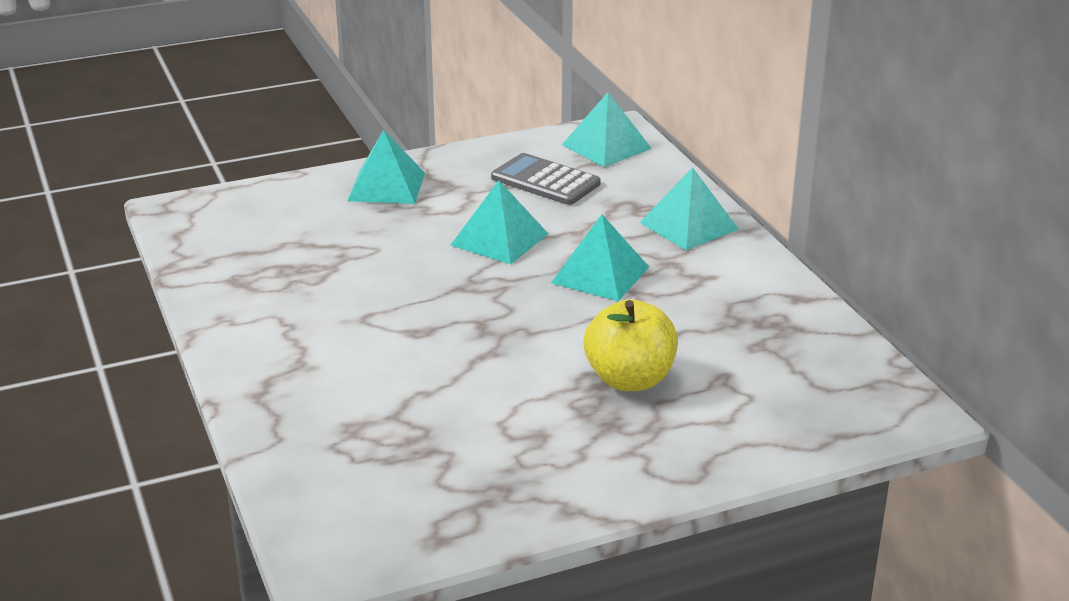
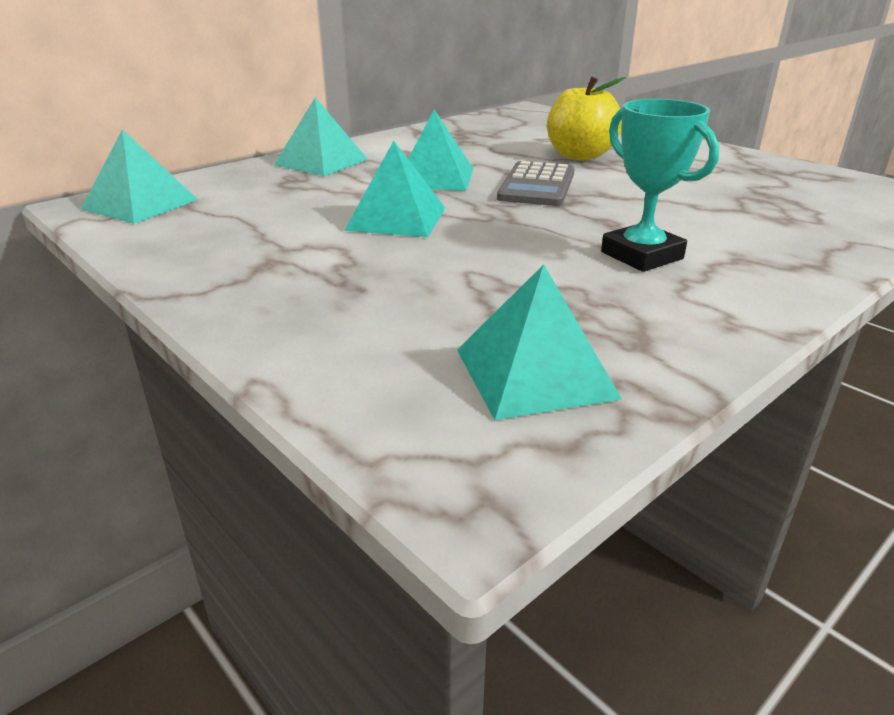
camera: 110 degrees left, 0 degrees up
turquoise pyramid [348,130,425,204] -> turquoise pyramid moved to [457,264,622,420]
grey calculator [491,153,601,205] -> grey calculator moved to [497,161,575,206]
none -> turquoise trophy [601,99,719,272]

